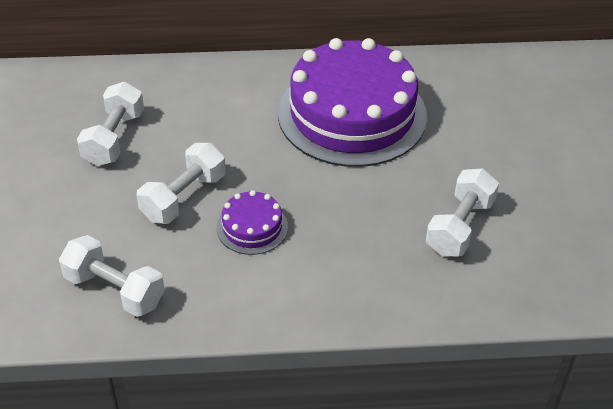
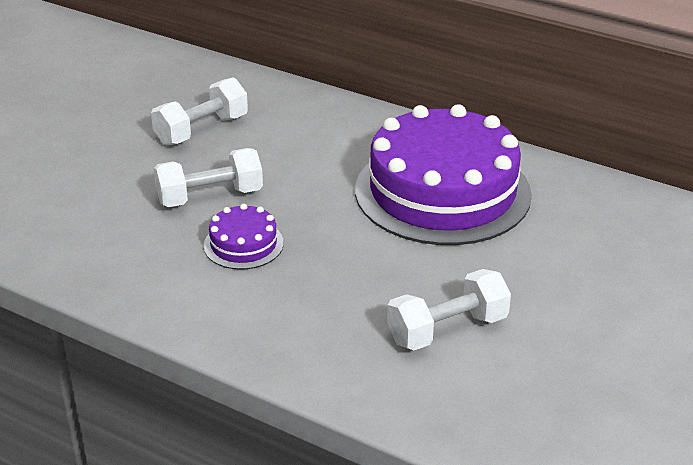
camera: 35 degrees right, 10 degrees down
white dumbbell [59,235,165,317] -> none

